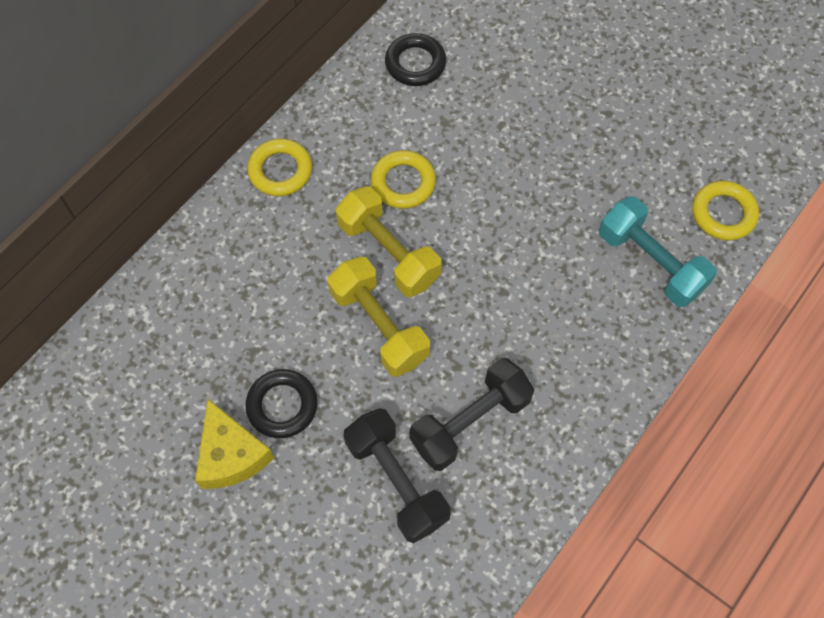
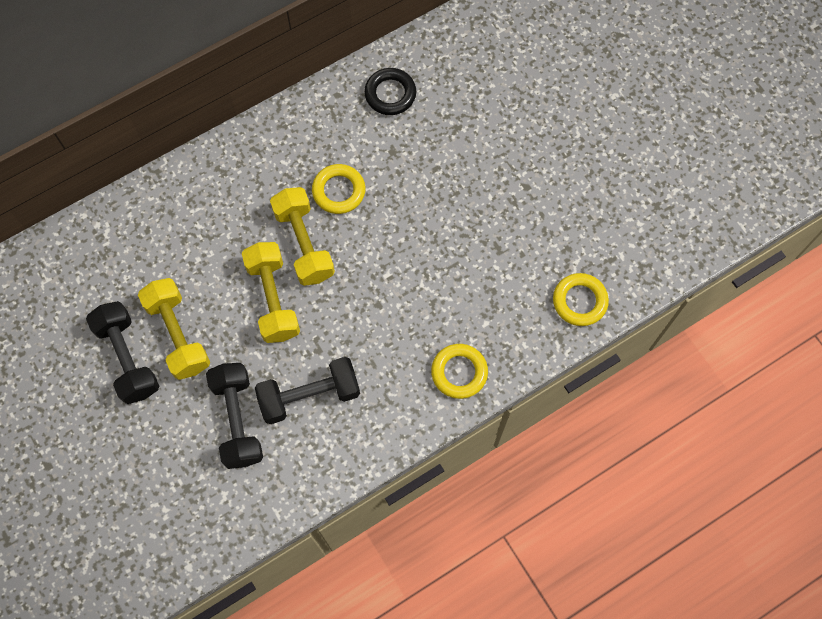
camera: 20 degrees right, 5 degrees up
yellow cheese [195,399,274,489] -> black dumbbell [86,301,159,404]
black ring [245,369,318,438] -> yellow dumbbell [138,278,210,380]
yellow ring [247,139,312,196] -> yellow ring moved to [431,344,488,399]
turquoise dumbbell [599,196,717,307] -> none

